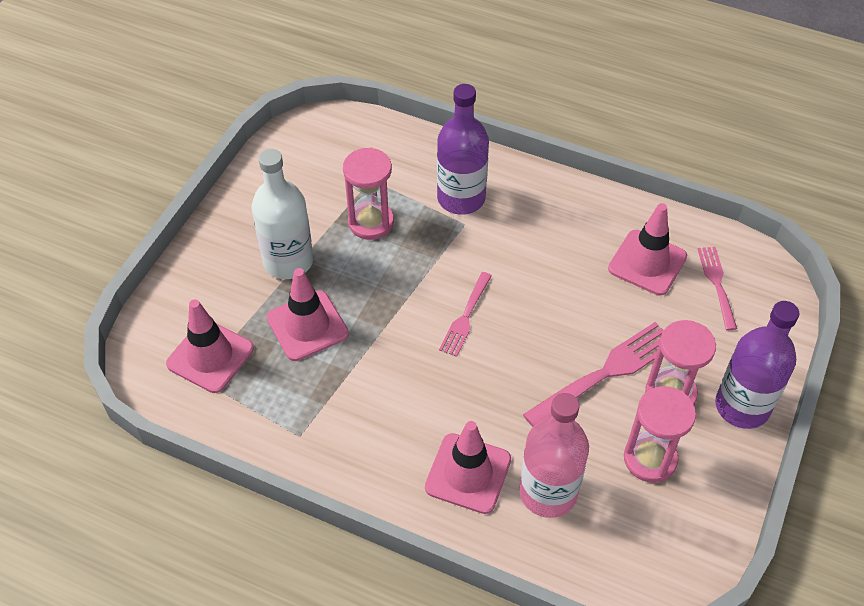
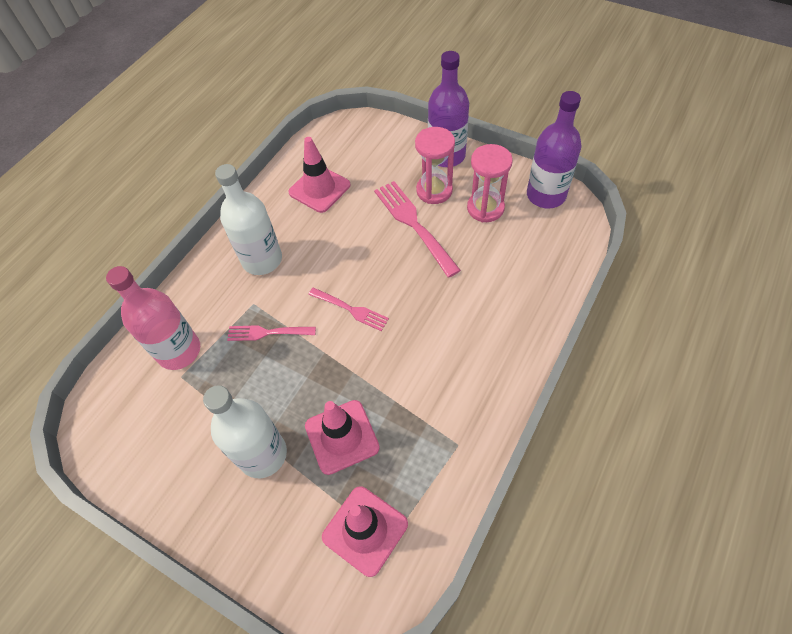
camera: 80 degrees left, 5 degrees up
pink hourglass [343,147,394,240] -> none
pink traffic cone [425,421,511,514] -> none
purple bottle [437,84,489,215] -> purple bottle moved to [527,91,582,208]
pink bottle [519,393,589,518] -> pink bottle moved to [106,266,200,370]
pink fork [698,247,737,330] -> pink fork moved to [227,325,316,341]
none -> white bottle [215,164,282,275]

